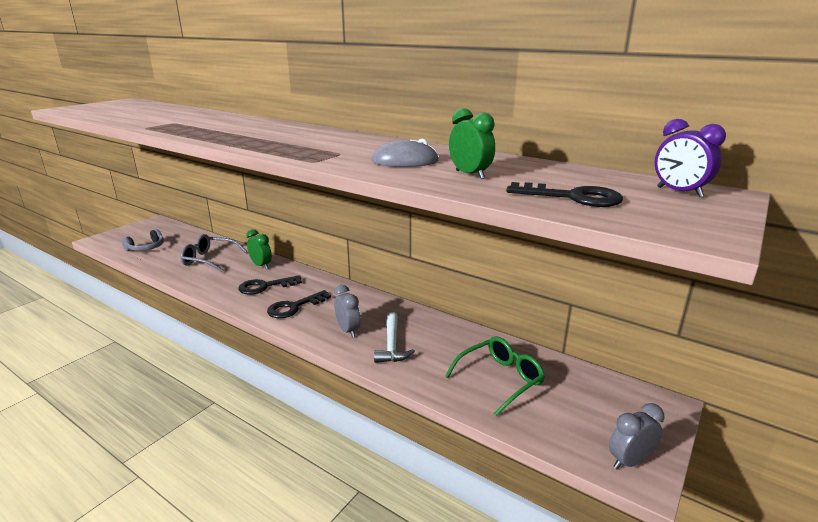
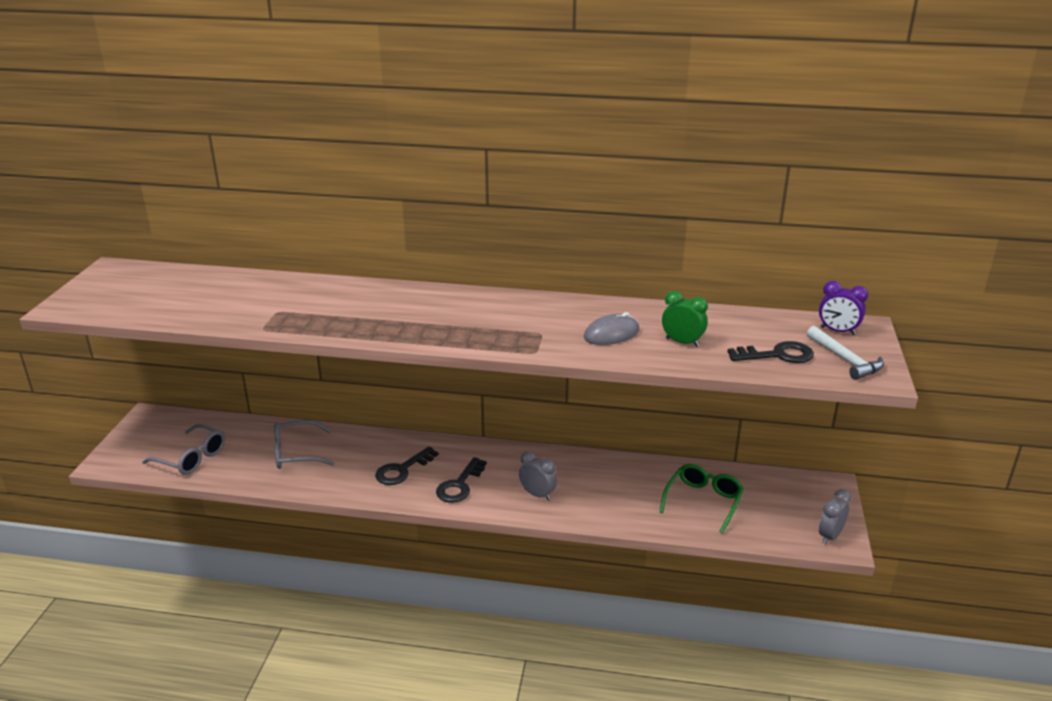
camera: 25 degrees left, 5 degrees up
grey headphones [122,229,164,251] -> grey glasses [142,424,225,475]
green clock [246,229,272,269] -> none
white hammer [374,312,415,363] -> white hammer moved to [807,326,884,380]

